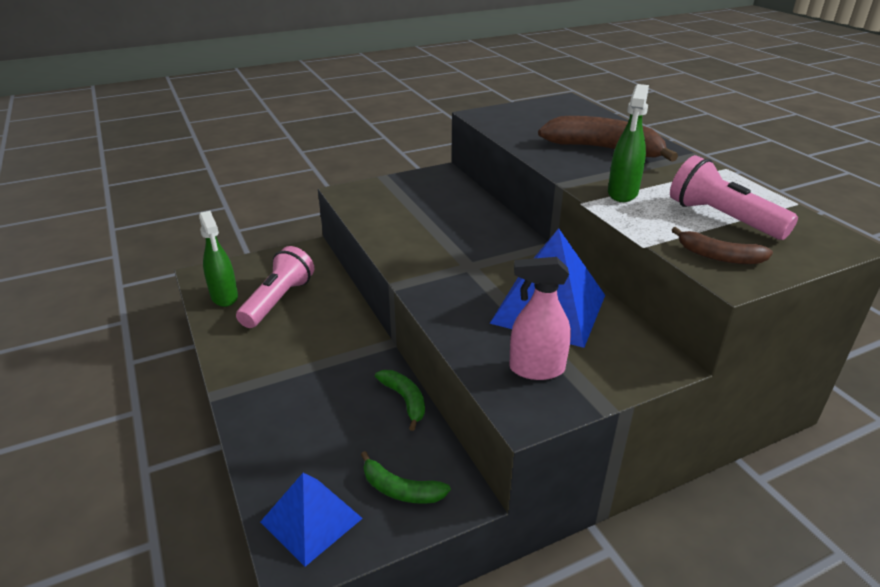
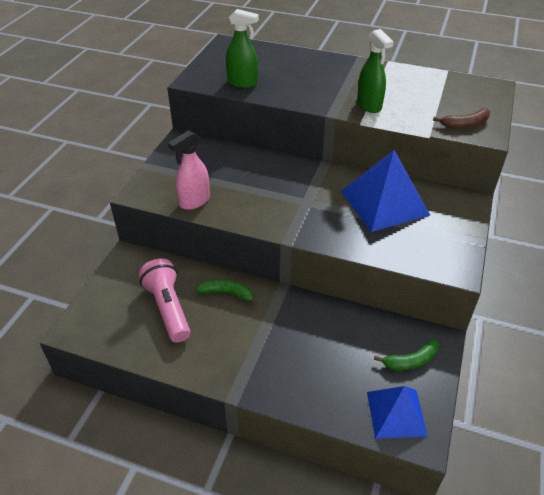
camera: 45 degrees left, 10 degrees up
green spray bottle [199,211,238,307] -> green spray bottle moved to [226,9,259,88]
green banana [375,370,425,431] -> green banana moved to [196,279,258,306]
pink spray bottle [509,257,571,380] -> pink spray bottle moved to [168,130,210,210]
brown banana [538,116,678,162] -> none
pink flashlight [670,155,798,240] -> none

